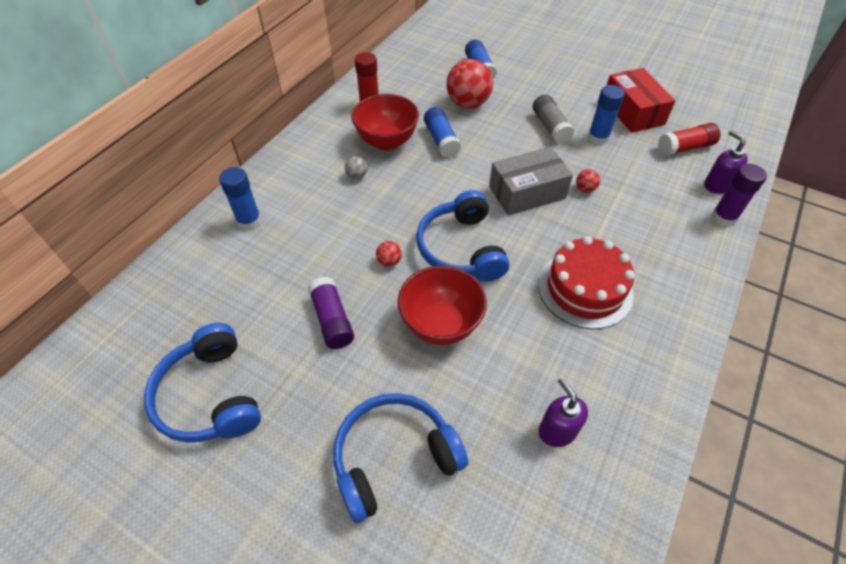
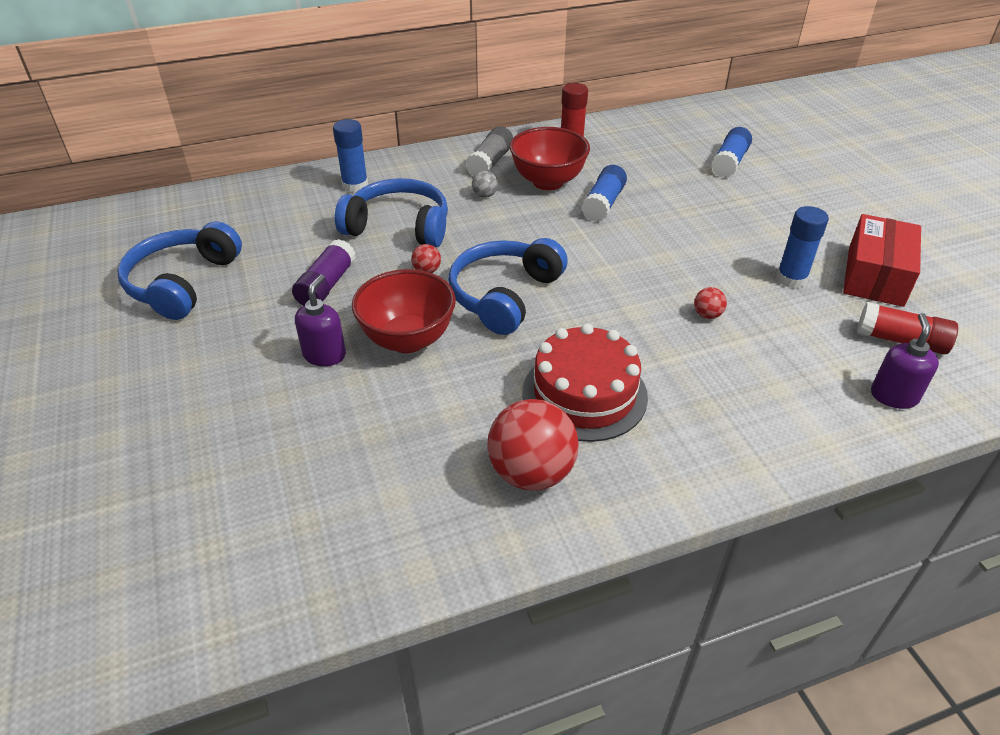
camera: 40 degrees right, 10 degrees down
blue headphones [333,393,468,523] -> blue headphones moved to [335,178,448,247]
red ball [446,59,493,108] -> red ball moved to [487,399,579,491]
grey box [489,147,573,216] -> none
grey glue stick [533,94,574,144] -> grey glue stick moved to [466,126,513,176]
purple soap dispenser [539,377,588,447] -> purple soap dispenser moved to [295,274,346,366]
purple glue stick [712,164,767,226] -> none

